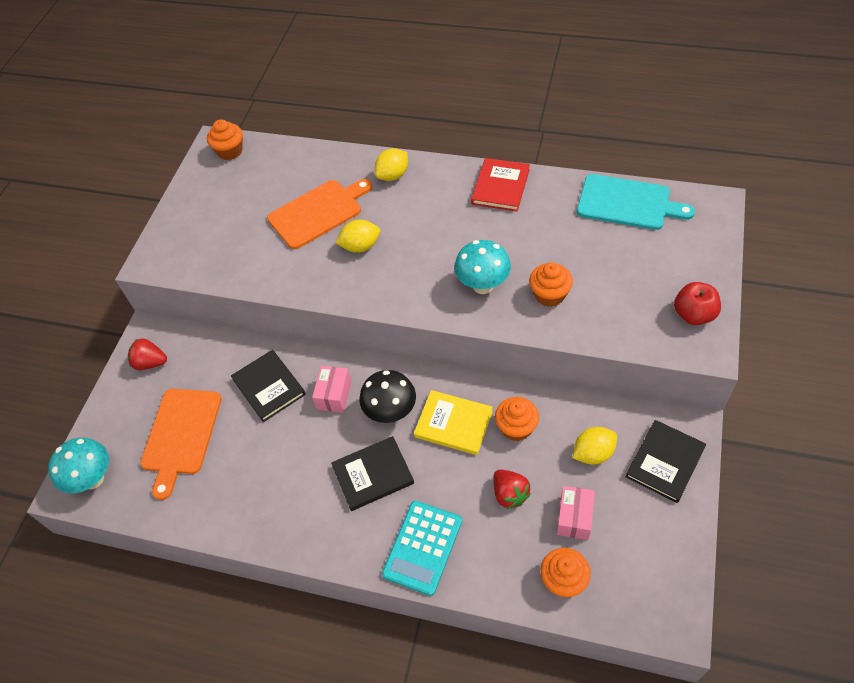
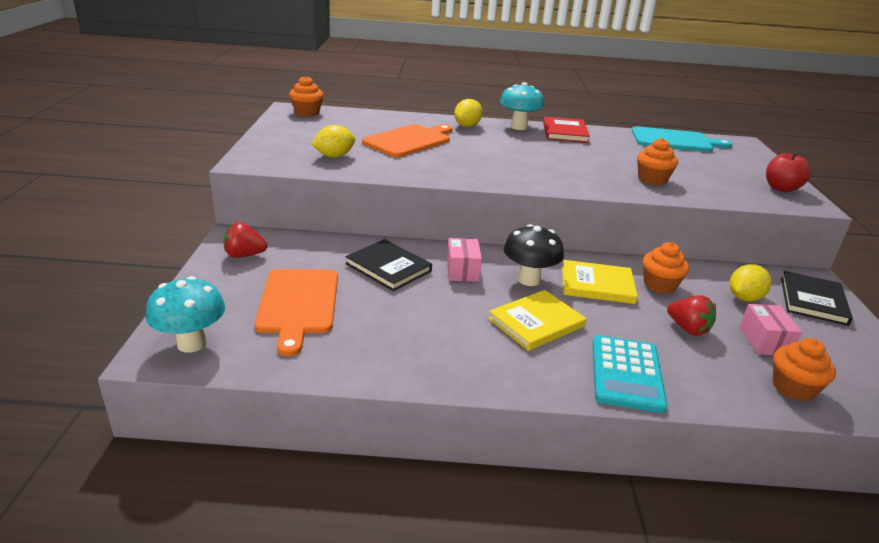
camera: 20 degrees left, 25 degrees down
black book [331,436,414,511] -> yellow book [488,290,586,351]
yellow lemon [335,220,380,253] -> yellow lemon moved to [312,125,355,158]
turquoise mushroom [454,240,511,294] -> turquoise mushroom moved to [500,82,544,130]

